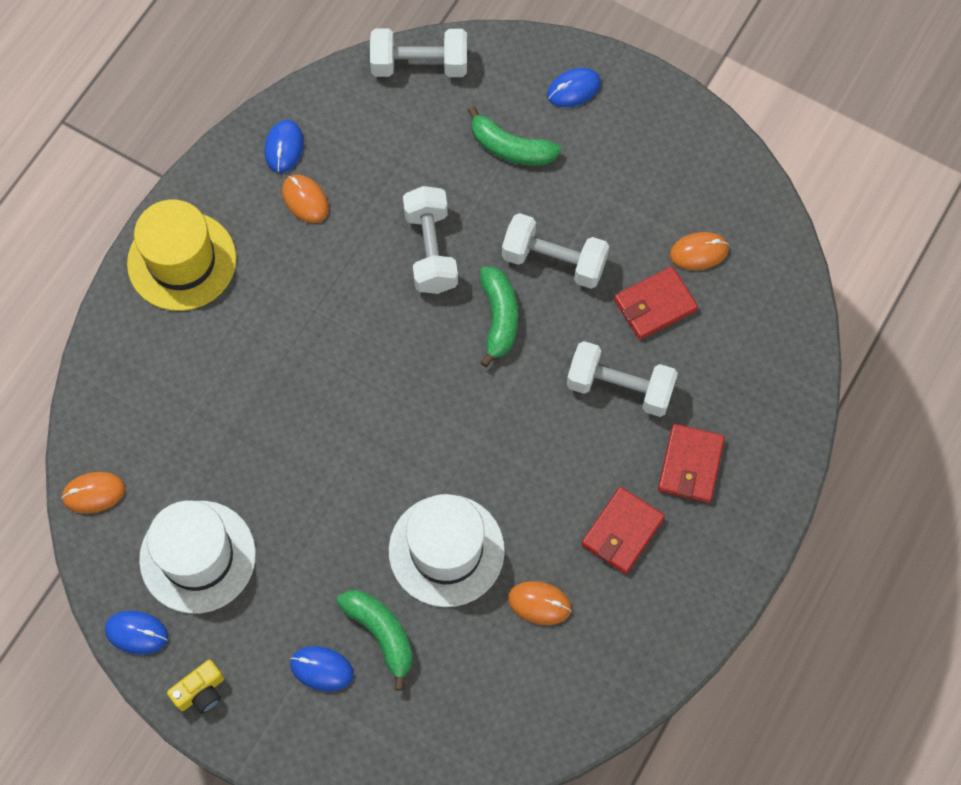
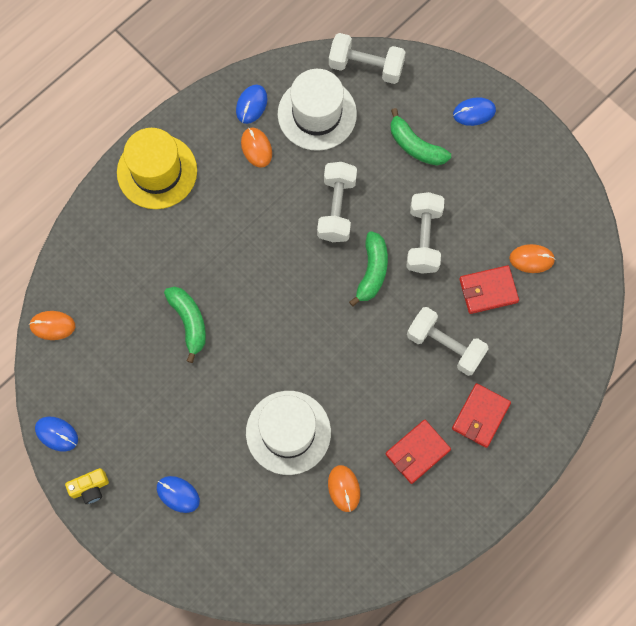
camera: 15 degrees right, 5 degrees up
white hat [139,501,256,614] -> white hat moved to [278,69,357,151]
green banana [337,590,413,691] -> green banana moved to [164,287,206,363]
white dumbbell [502,213,609,289] -> white dumbbell turned 60 degrees clockwise [406,192,444,274]
orange mouse [508,581,572,625] -> orange mouse turned 45 degrees clockwise [328,465,360,512]

